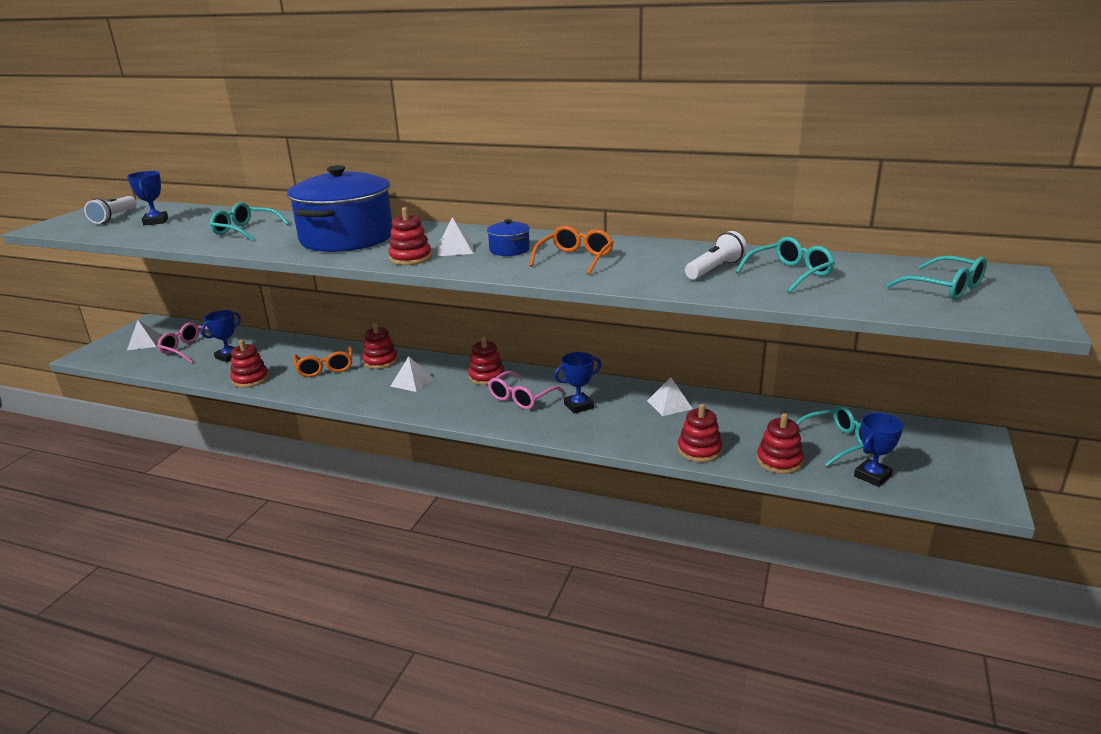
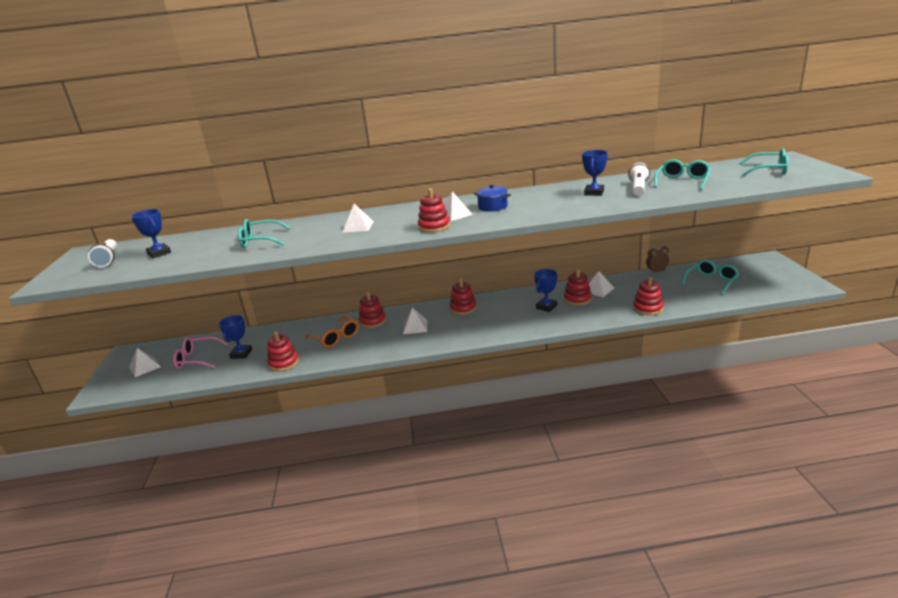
camera: 25 degrees left, 0 degrees up
blue pot [287,165,393,252] -> white pyramid [342,204,374,233]
pink glasses [488,371,564,409] -> none
orange glasses [529,226,614,275] -> none
red stacking toy [757,413,804,474] -> red stacking toy moved to [564,269,592,305]
blue trophy [854,413,903,487] -> blue trophy moved to [582,150,608,196]
none -> brown clock [646,246,669,274]

